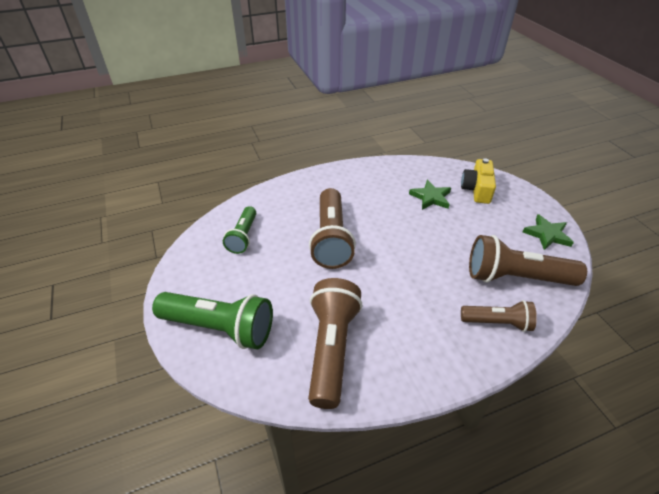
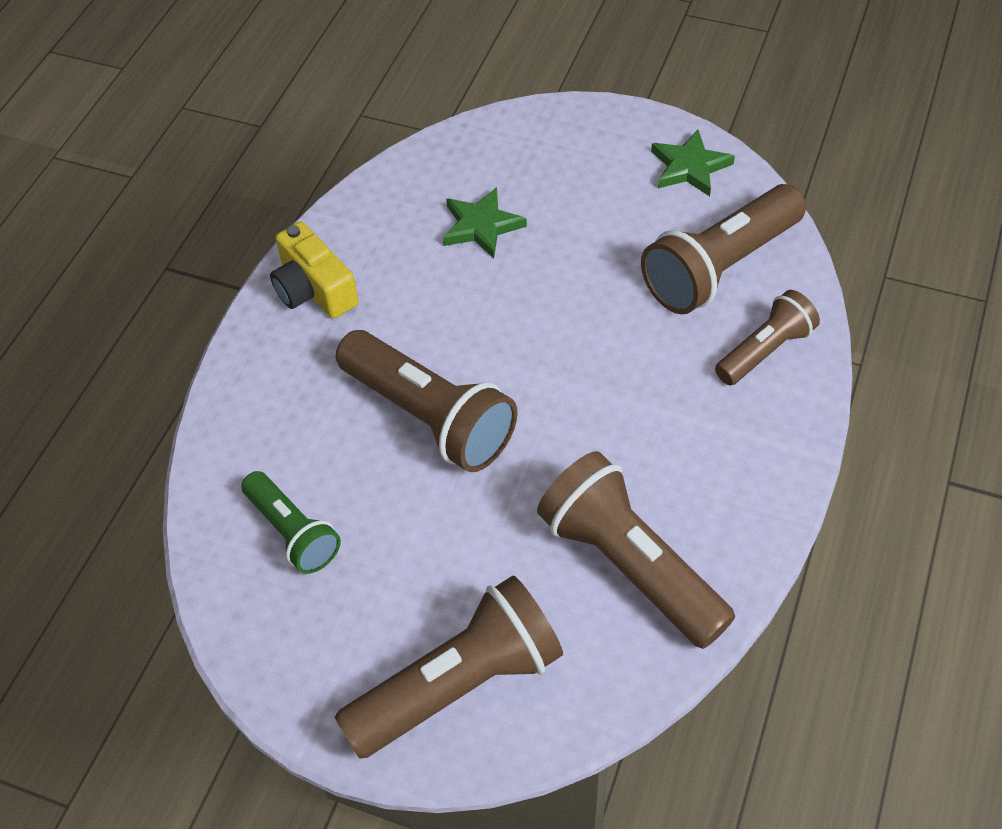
camera: 45 degrees left, 10 degrees up
green flashlight [152,292,273,349] -> brown flashlight [335,576,563,759]
yellow camera [461,158,496,204] -> yellow camera moved to [270,222,359,318]

